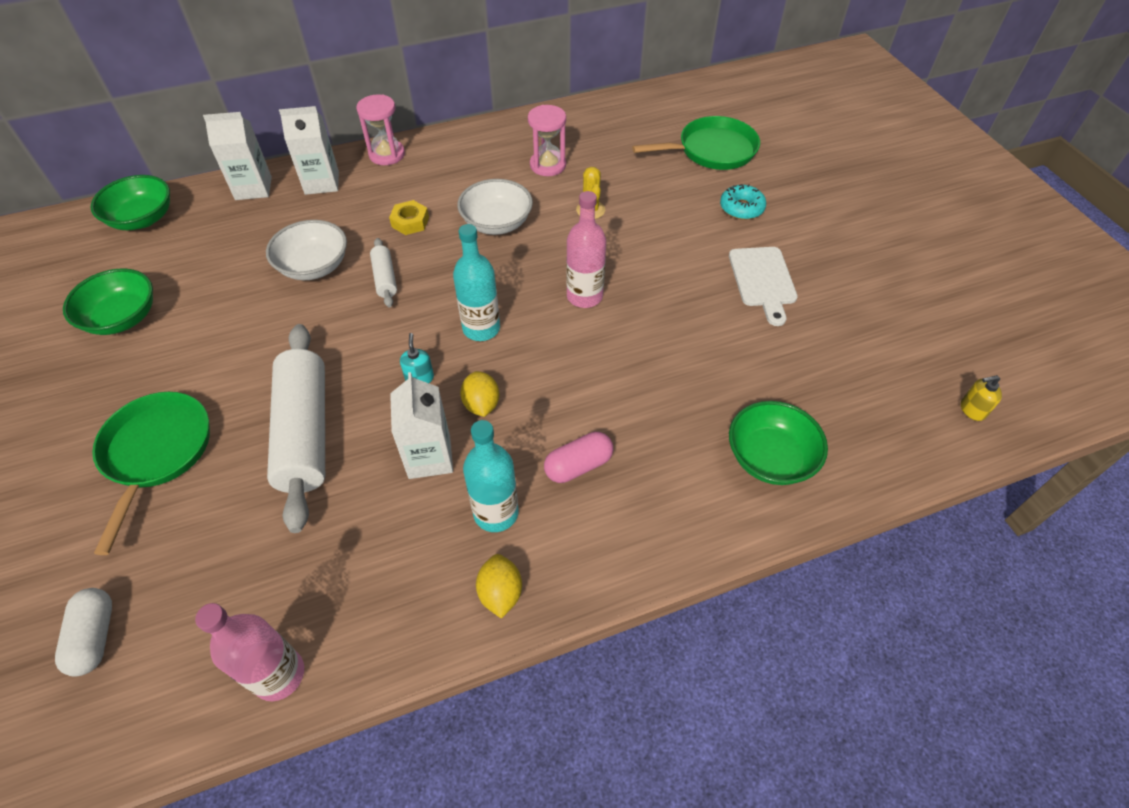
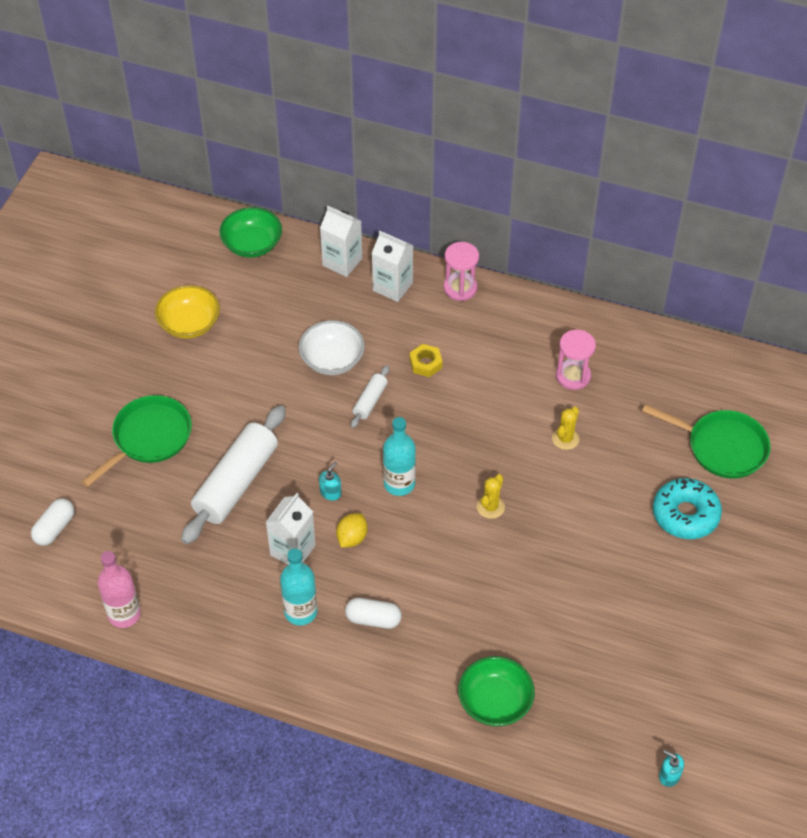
camera: 40 degrees right, 0 degrees up
green bowl [63,268,153,335] -> yellow bowl [155,285,220,339]
white bowl [457,179,533,235] -> none
yellow lemon [476,554,522,619] -> none
pink capsule [544,432,613,483] -> white capsule [345,598,402,629]
pink bottle [566,191,606,308] -> yellow cactus [477,474,505,519]
turquoise donut [720,184,766,220] -> turquoise donut [653,478,722,539], size x1.55
white cutting board [729,247,798,326] -> none
yellow soap dispenser [961,375,1002,421] -> turquoise soap dispenser [659,750,684,787]

